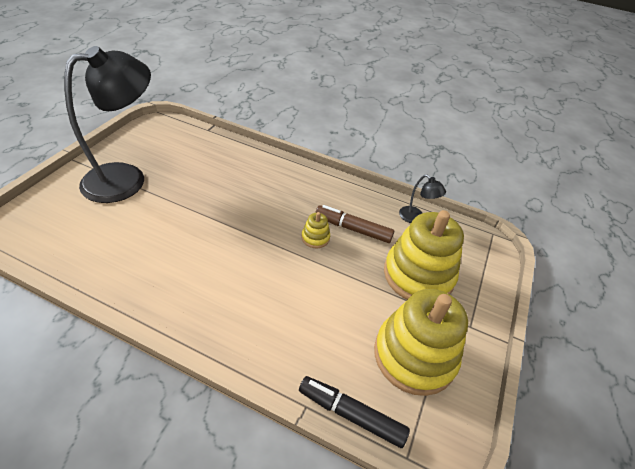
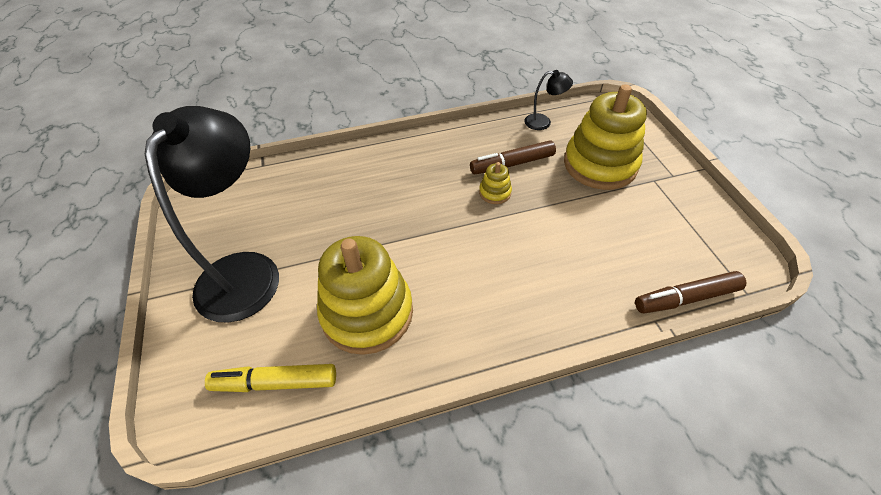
camera: 35 degrees left, 5 degrees up
black marker [299,376,410,448] -> brown marker [635,271,746,313]
yellow stacking toy [374,289,468,396] -> yellow stacking toy moved to [317,236,413,355]
none -> yellow marker [205,364,336,392]

